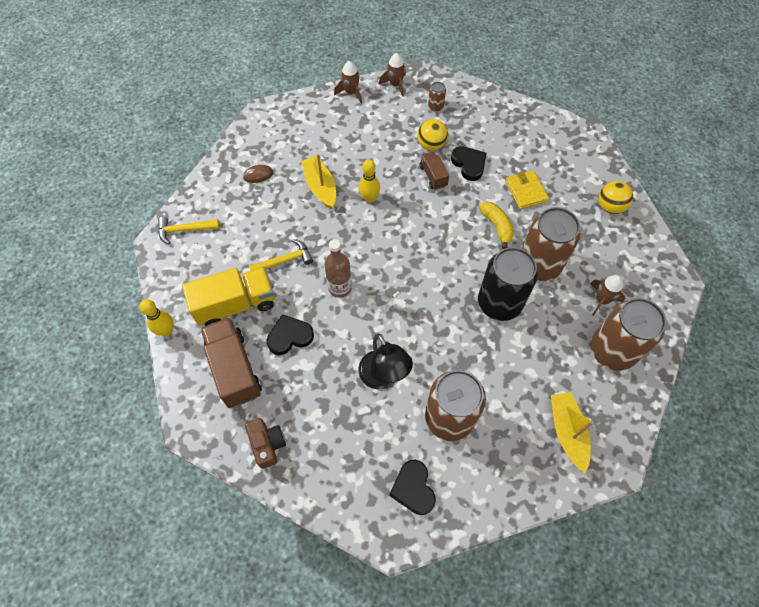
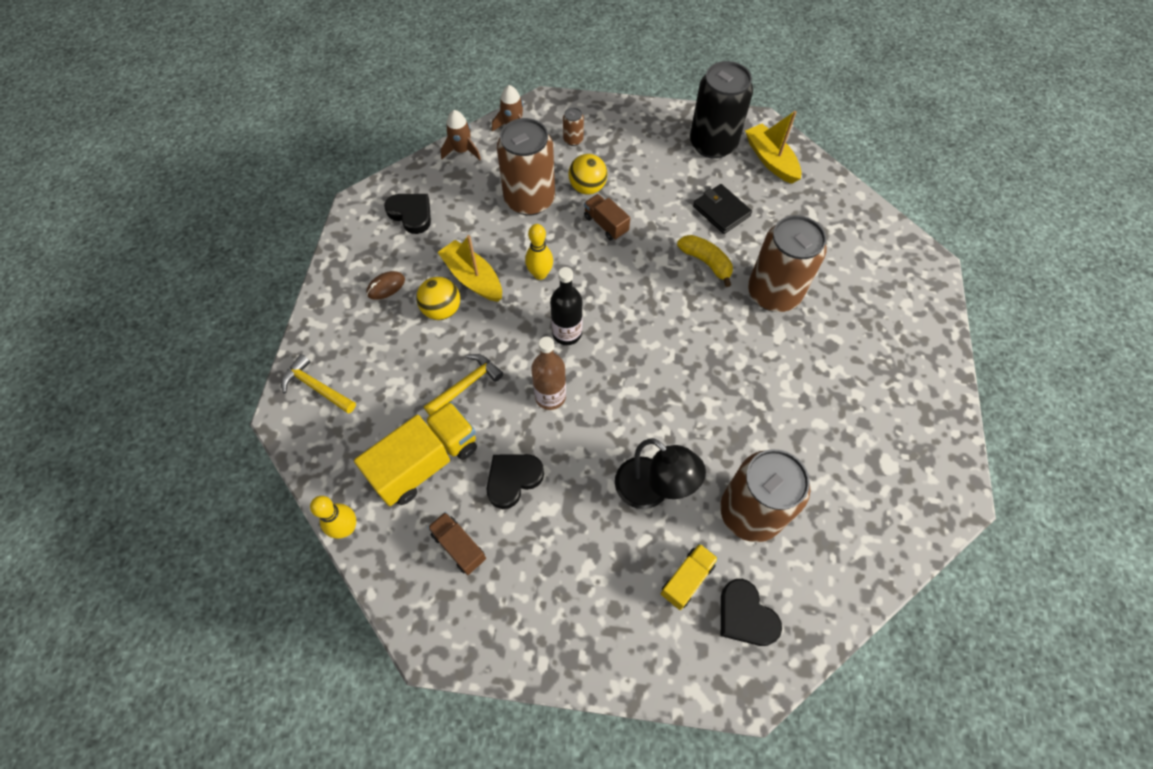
camera: 20 degrees left, 0 degrees up
yellow hammer [158,217,220,244] -> yellow hammer turned 60 degrees clockwise [281,354,356,413]
brown truck [200,317,262,408] -> brown truck [427,512,486,575], size x0.54
brown camera [245,418,286,469] -> none
black heart [451,146,486,181] -> black heart moved to [384,194,431,234]
black can [478,247,538,321] -> black can moved to [690,61,753,159]
yellow wallet [505,171,549,209] -> black wallet [693,184,752,234]
yellow boat [551,392,594,473] -> yellow boat moved to [745,111,801,184]
brown rocket [590,275,625,316] -> none
brown can [591,298,666,371] -> brown can moved to [497,118,555,216]
yellow ball [599,181,633,214] -> yellow ball moved to [416,277,460,320]
none -> black bottle [550,267,583,345]
none -> yellow truck [660,543,719,610]

